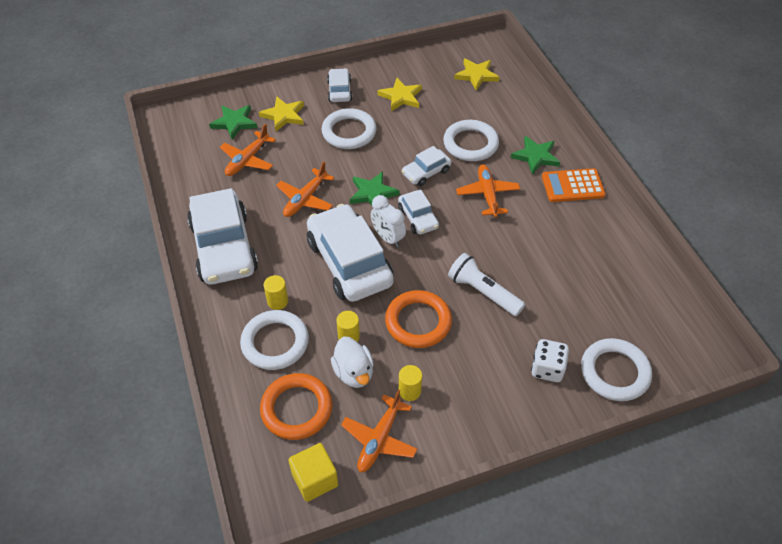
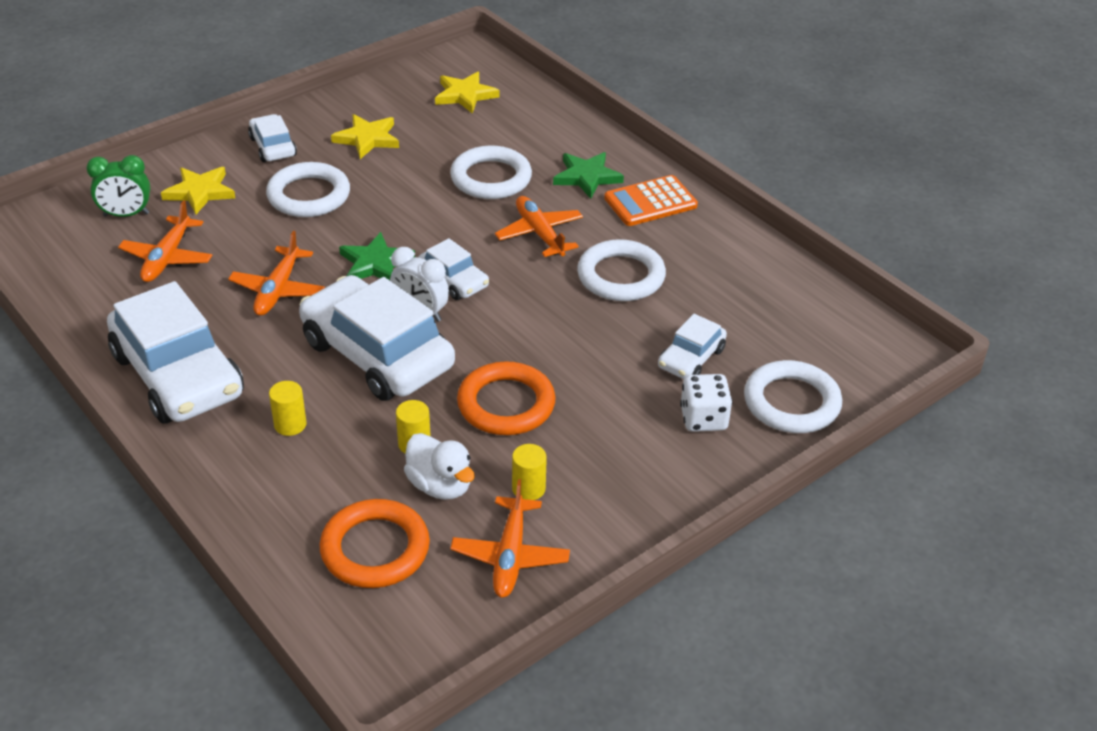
camera: 20 degrees left, 10 degrees down
green star [209,105,257,140] -> green clock [86,155,150,217]
white ring [240,310,309,370] -> white ring moved to [577,239,666,301]
yellow cube [288,443,338,502] -> none
white car [402,146,451,186] -> white car moved to [658,314,727,379]
white flashlight [448,253,525,316] -> none

